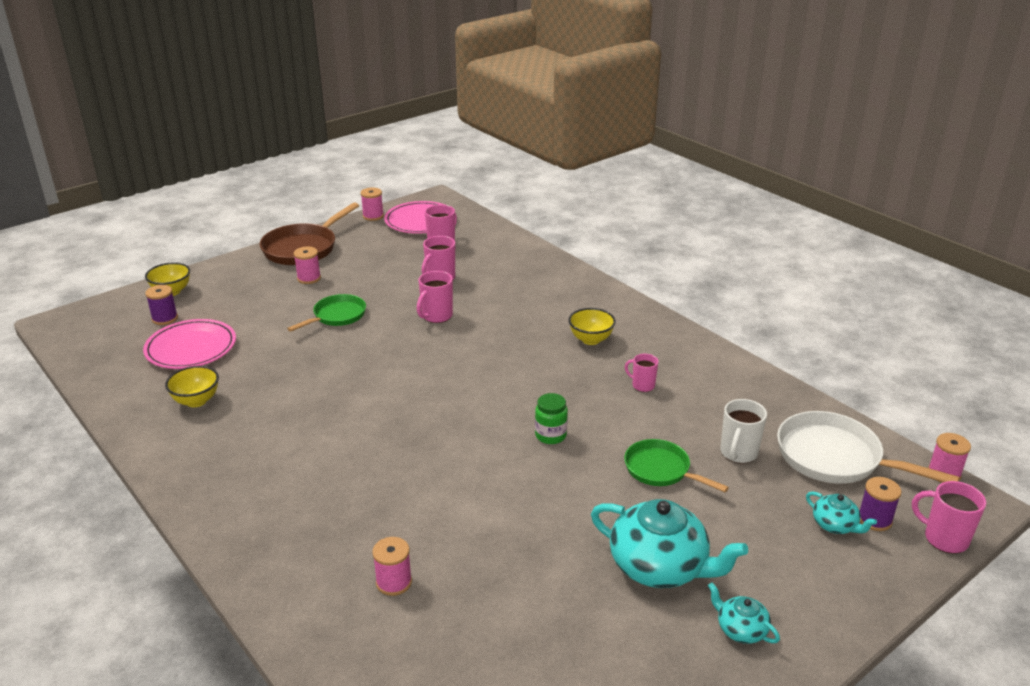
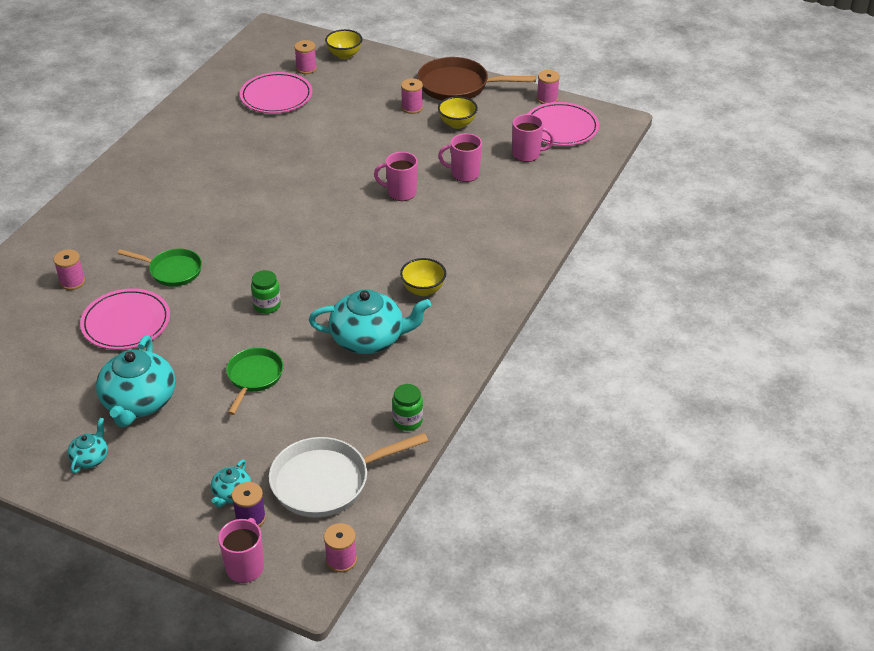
camera: 65 degrees right, 10 degrees up
purple spool [145,285,178,325] -> pink spool [294,40,317,74]
yellow bowl [165,366,219,407] -> yellow bowl moved to [438,96,478,129]
green pan [287,294,366,332] -> green pan moved to [117,249,202,286]
pink mug [625,354,659,392] -> turquoise teapot [309,289,431,354]
white mug [720,399,767,464] -> none
white pan [777,411,959,484] -> white pan turned 120 degrees counterclockwise [269,433,428,518]
none -> pink plate [80,288,170,350]
none -> green jar [392,384,423,431]

